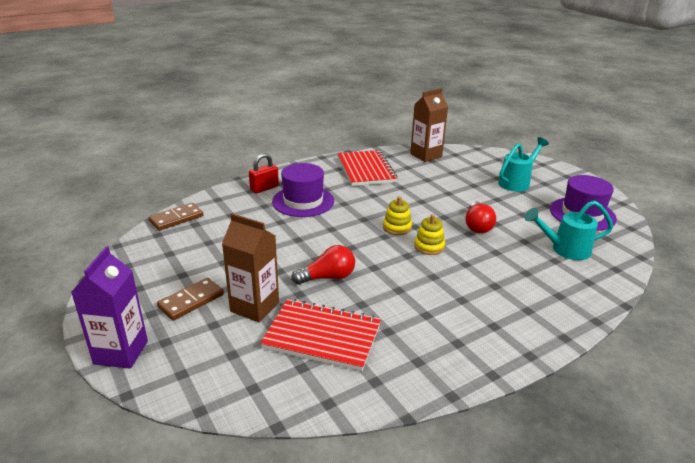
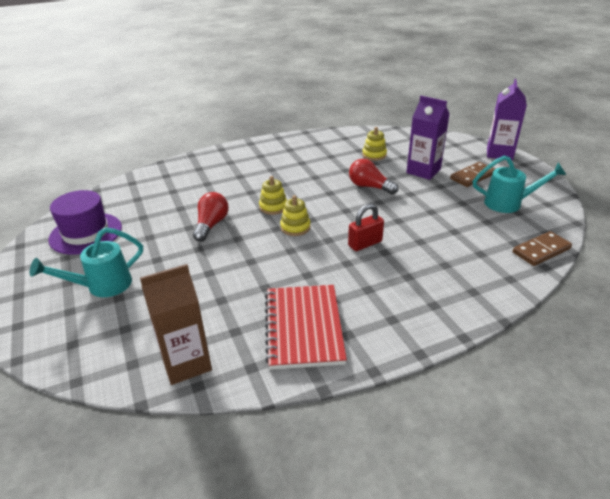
camera: 170 degrees left, 5 degrees up
brown carton [222,213,279,323] -> purple carton [406,96,449,180]
red padlock [249,153,279,193] -> red padlock moved to [348,204,384,251]
red notebook [260,299,381,371] -> yellow stacking toy [362,127,387,161]
purple hat [272,163,334,217] -> none
red light bulb [291,245,355,285] -> red light bulb turned 45 degrees clockwise [349,159,399,195]
turquoise watering can [525,201,613,260] -> turquoise watering can moved to [473,156,566,213]

